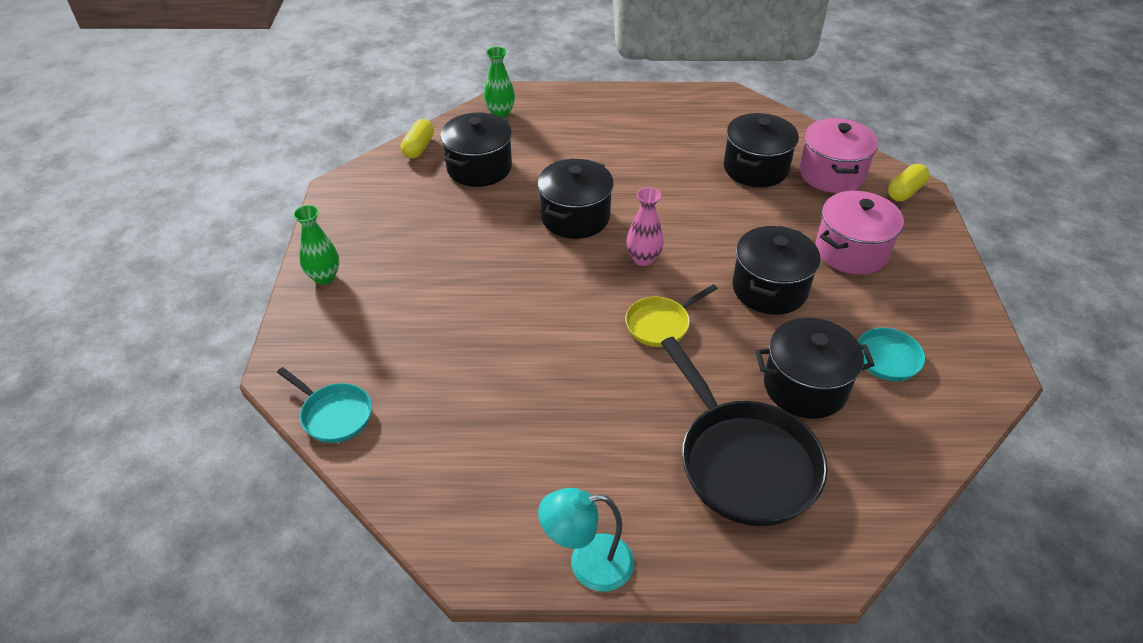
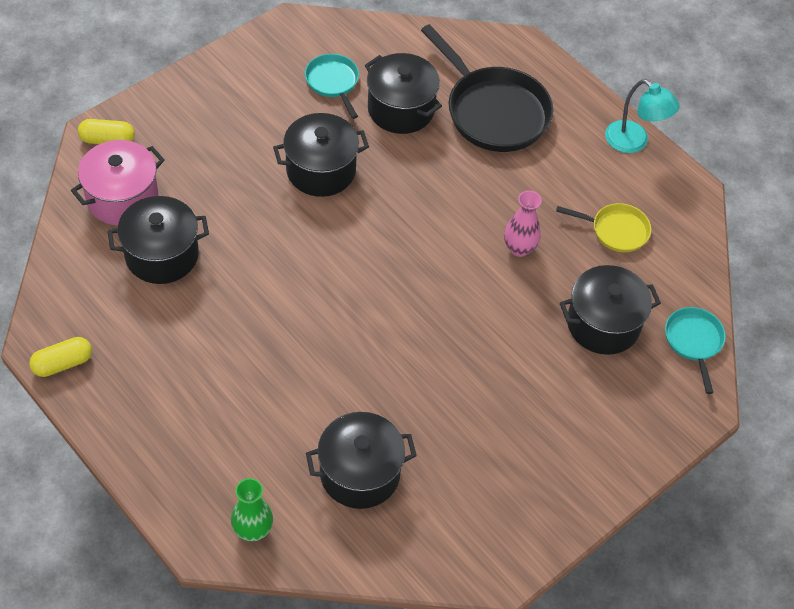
camera: 135 degrees left, 10 degrees up
green vase [293,205,339,285] -> none
yellow capsule [401,119,434,159] -> yellow capsule moved to [29,337,92,377]
black pot [538,159,614,239] -> black pot moved to [560,265,661,355]
yellow pan [625,284,718,347] -> yellow pan moved to [556,203,651,252]
pink vase [626,187,664,266] -> pink vase moved to [504,191,542,257]
black pan [661,337,827,526] -> black pan turned 120 degrees clockwise [421,24,553,152]
pink pot [816,191,904,275] -> none

